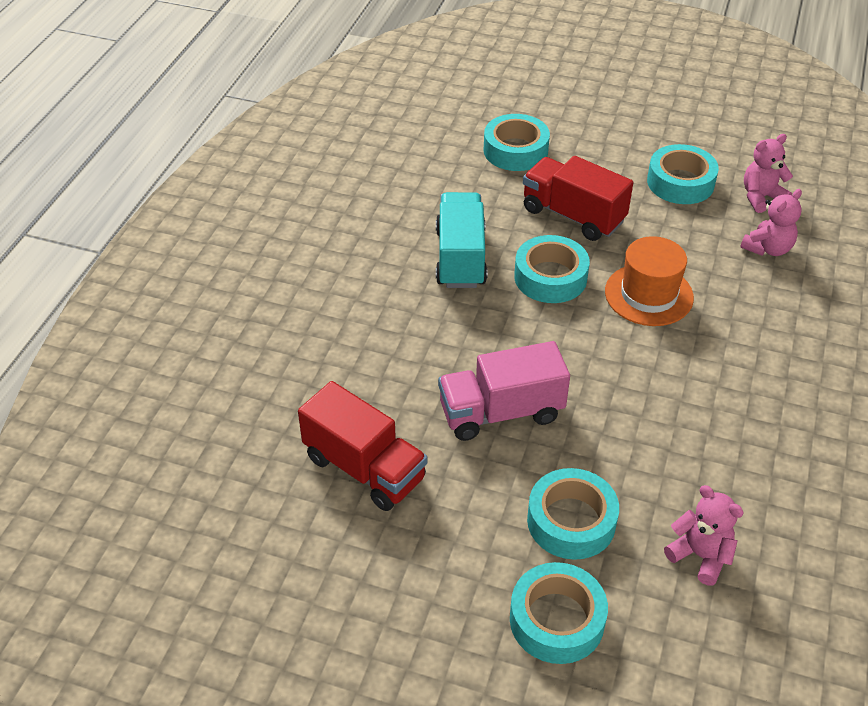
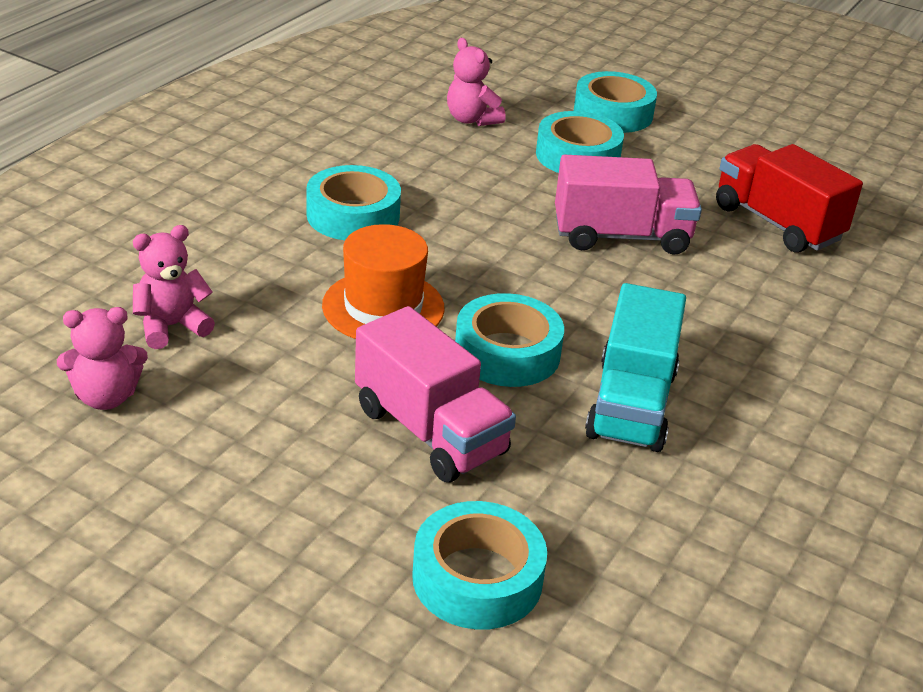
camera: 170 degrees left, 10 degrees down
red truck [523,156,633,241] -> pink truck [355,306,516,483]
turquoise tape [647,144,719,204] -> turquoise tape moved to [306,165,401,240]

